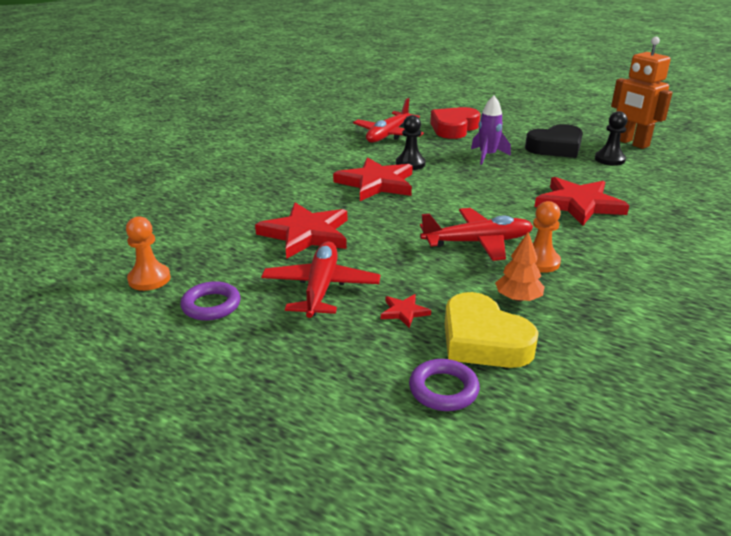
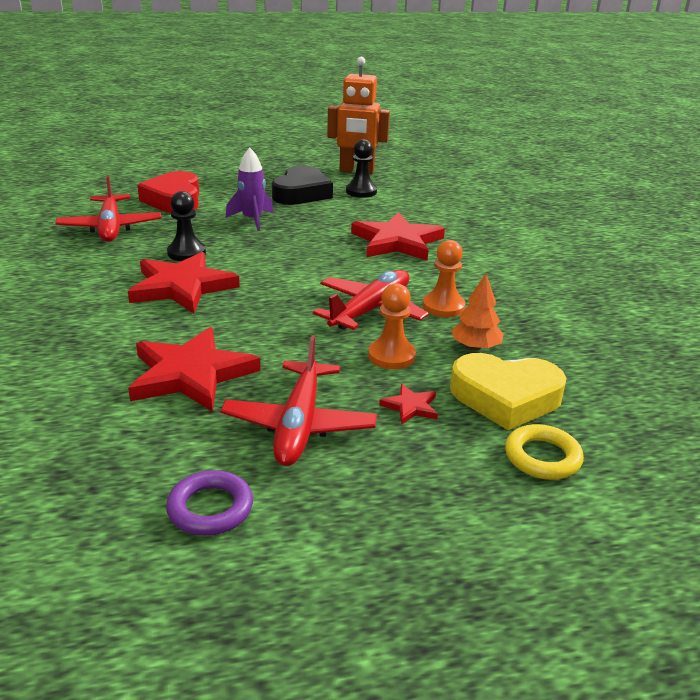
camera: 45 degrees left, 0 degrees up
orange pawn [126,216,171,291] -> orange pawn moved to [368,283,416,369]
red plane [261,241,380,318] -> red plane turned 135 degrees counterclockwise [220,335,377,466]
purple ring [409,359,480,411] -> yellow ring [505,424,584,480]

